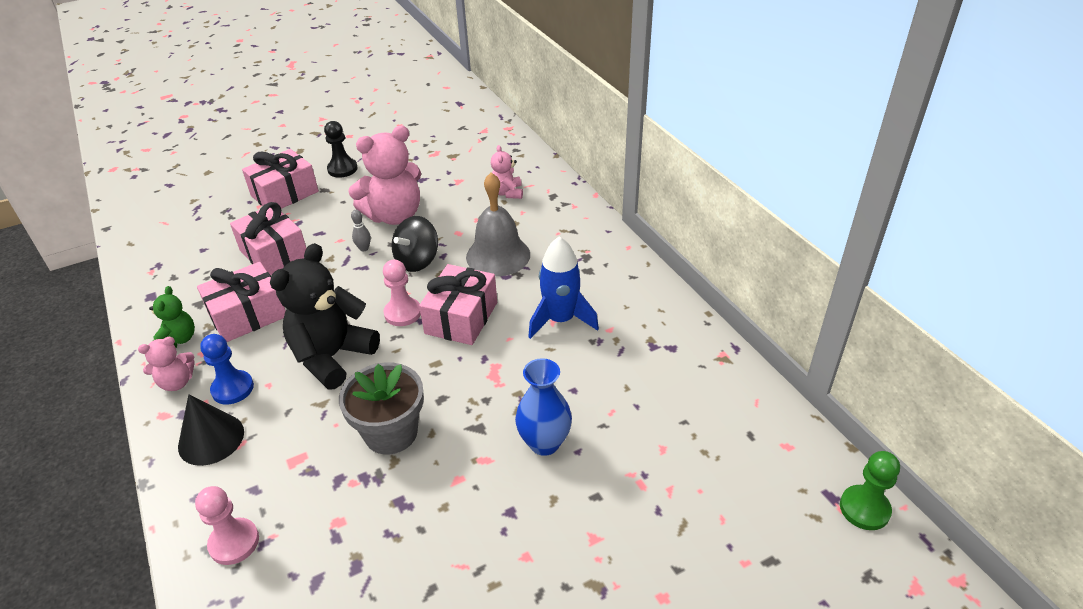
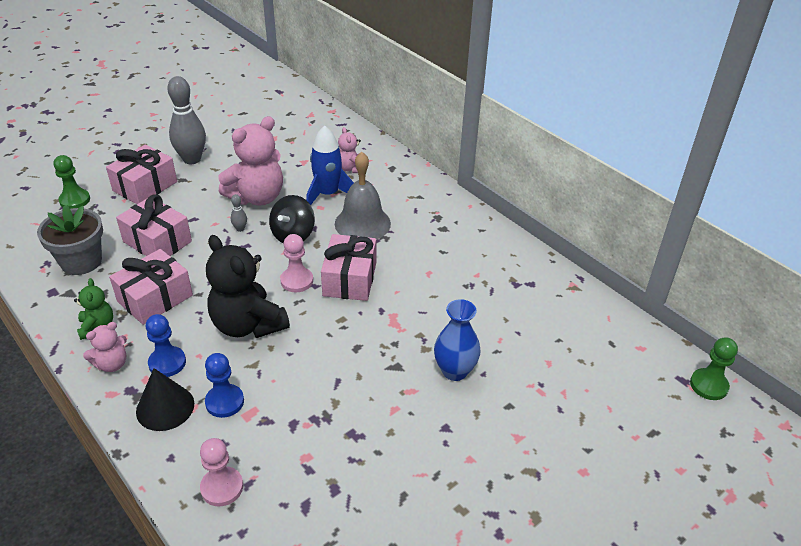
camera: 15 degrees left, 0 degrees up
black teddy bear [270,243,380,390] -> black teddy bear turned 60 degrees counterclockwise [206,235,290,338]
black pawn [324,121,358,178] -> grey bowling pin [167,76,206,164]
grey flower pot [339,363,424,455] -> grey flower pot moved to [37,205,103,275]
blue rocket [528,236,599,339] -> blue rocket moved to [306,125,354,205]
none -> green pawn [54,155,90,209]
none -> blue pawn [205,353,244,418]

